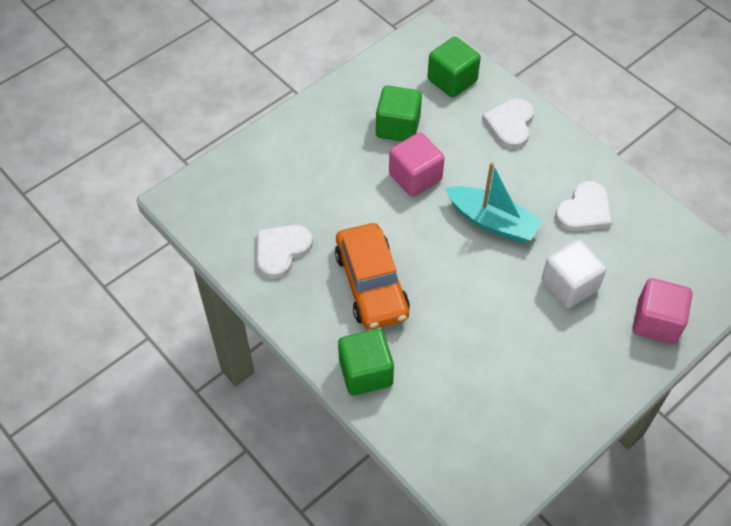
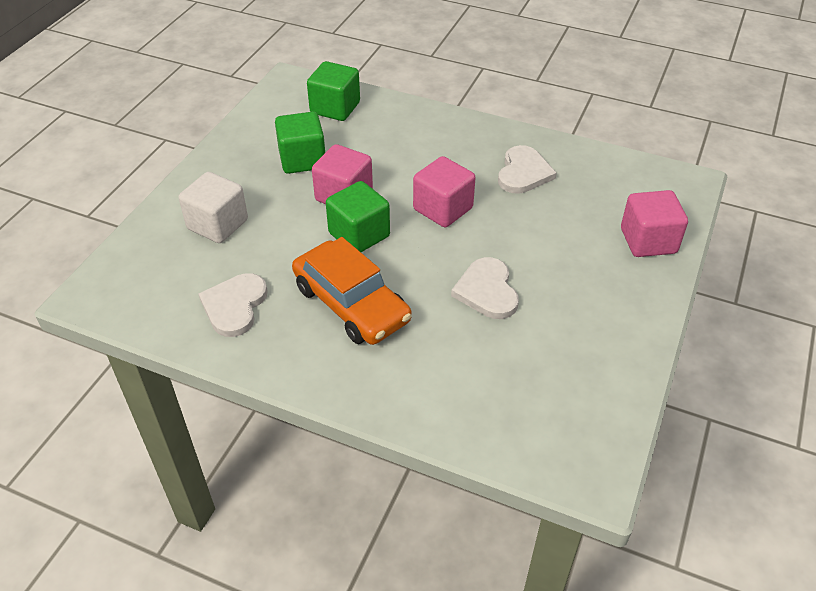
camera: 25 degrees left, 10 degrees down
green cube [338,329,394,395] -> green cube moved to [326,181,390,252]
turquoise boat [445,162,543,243] -> pink cube [413,156,475,227]
white heart [482,98,534,149] -> white heart moved to [451,257,519,319]
white cube [542,240,607,308] -> white cube moved to [179,172,248,243]

